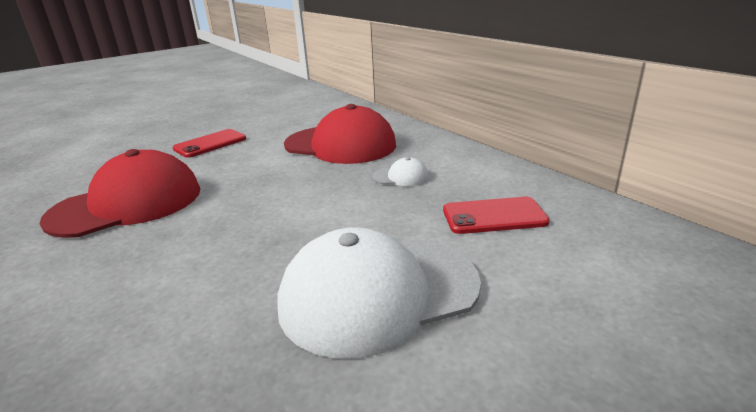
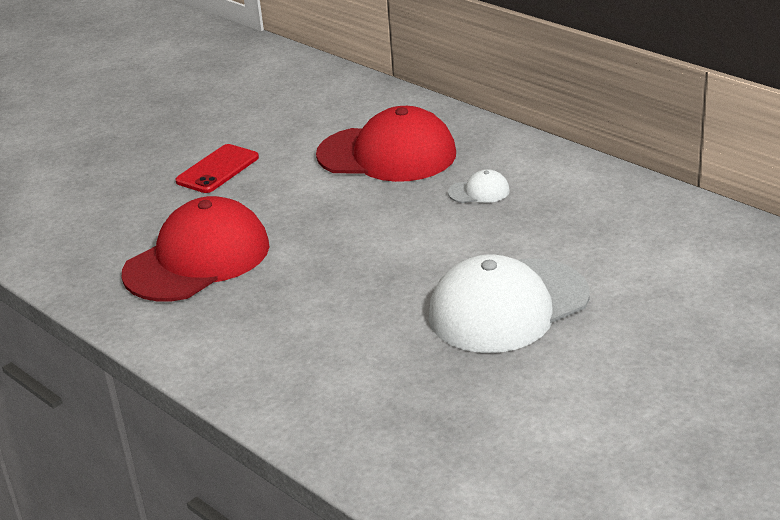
camera: 10 degrees left, 5 degrees up
red phone [443,197,550,234] -> none

